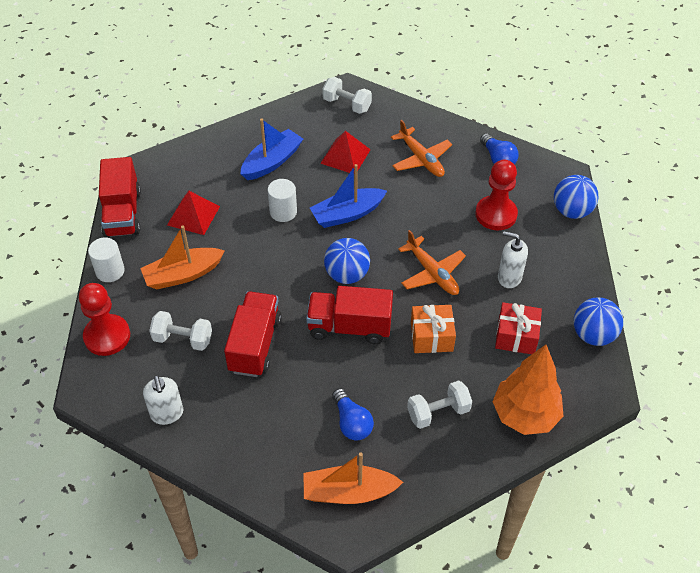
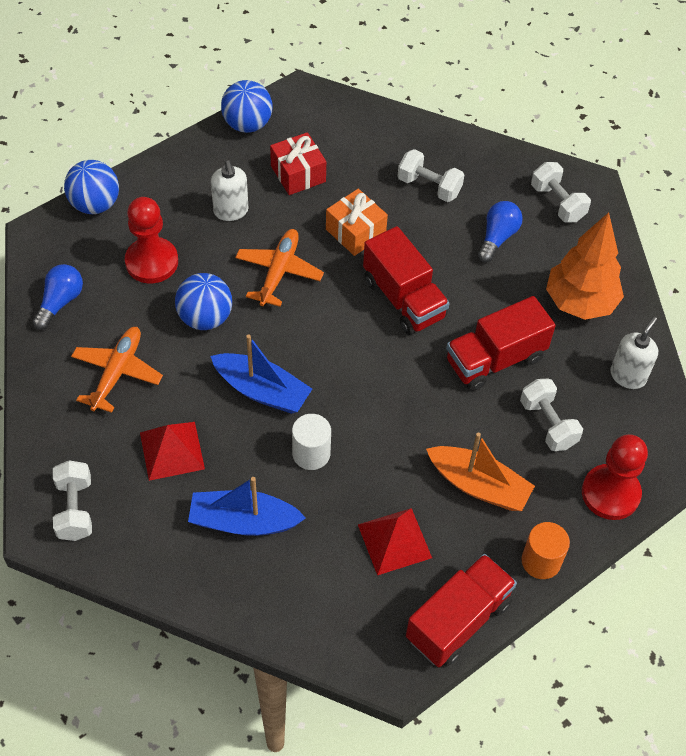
camera: 130 degrees left, 5 degrees up
white cylinder [88,238,125,282] -> orange cylinder [522,522,570,579]
orange boat [304,452,403,504] -> white dumbbell [531,162,591,223]
blue ball [324,238,370,284] -> blue ball moved to [175,273,232,330]
orange tree [493,345,564,435] -> orange tree moved to [546,212,624,320]

